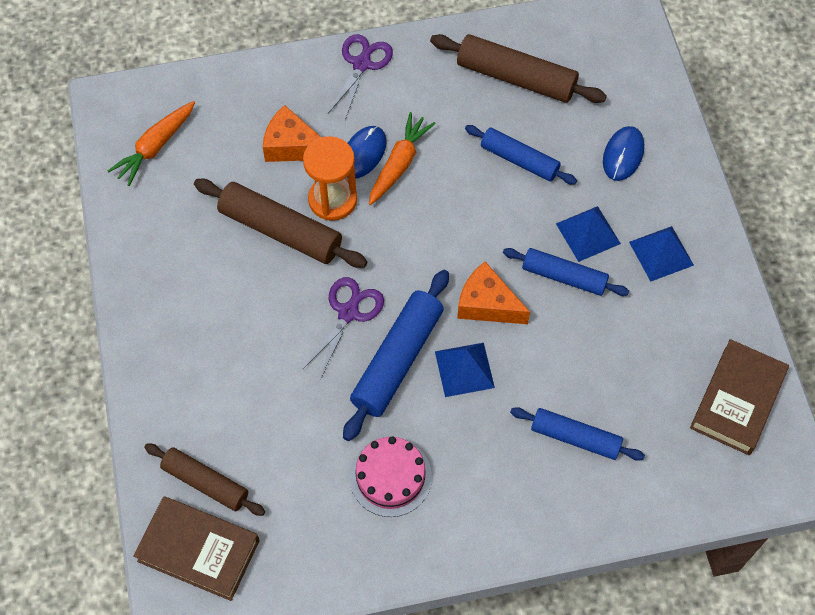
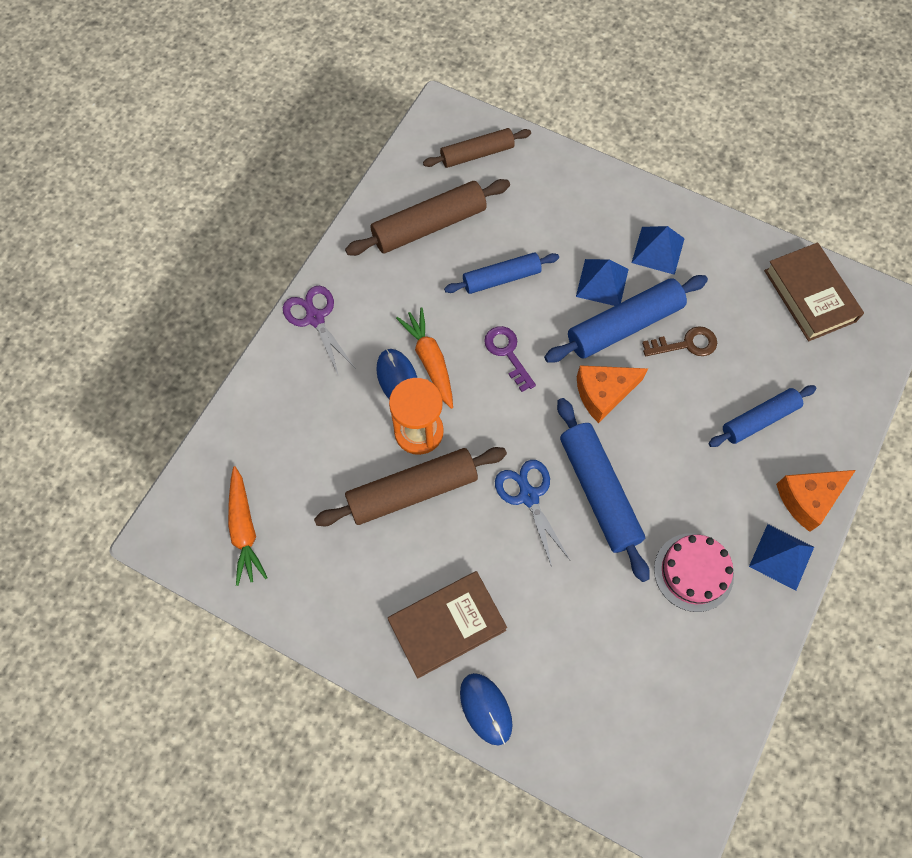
camera: 50 degrees left, 5 degrees up
brown book [133,496,260,601] -> brown book moved to [388,571,507,679]
brown rolling pin [144,443,265,516] -> brown rolling pin moved to [423,128,531,168]
orange cheese [263,105,321,162] -> orange cheese moved to [776,470,856,532]
purple scissors [302,277,384,379] -> blue scissors [495,460,570,567]
blue pyramid [435,343,495,397] -> blue pyramid moved to [749,524,814,590]
blue rolling pin [503,248,629,296] -> blue rolling pin [544,275,708,363], size x1.52
blue mouse [603,126,644,181] -> blue mouse moved to [460,673,513,746]
none -> purple key [484,326,536,392]
none -> brown key [642,326,717,356]

